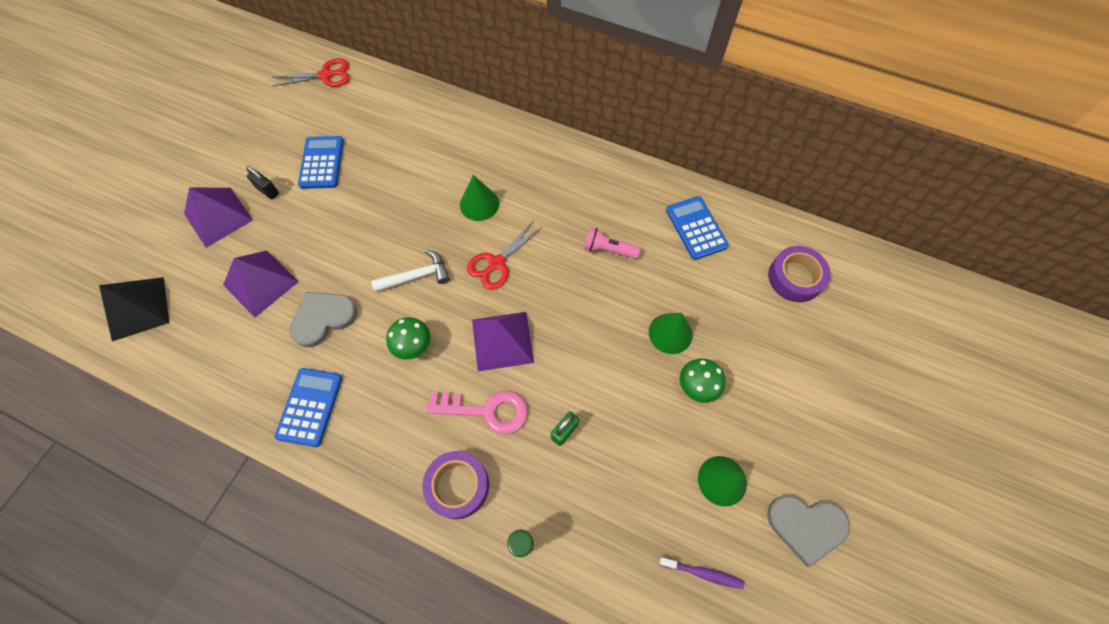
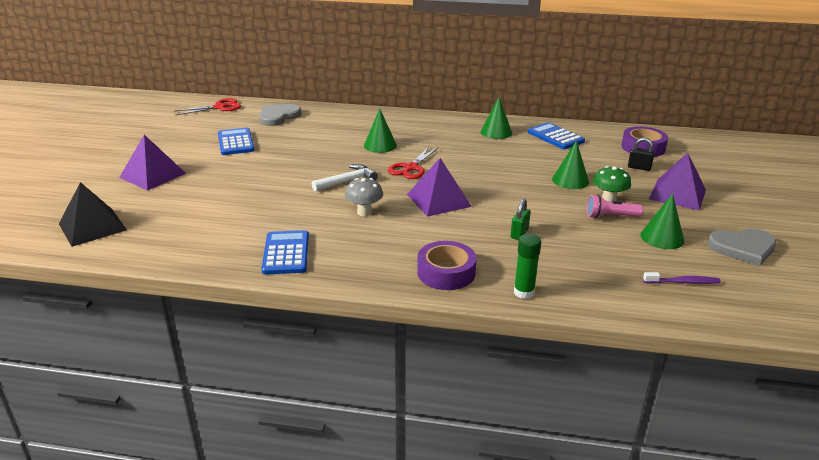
camera: 15 degrees left, 35 degrees down
purple pyramid [223,251,299,317] -> purple pyramid moved to [649,153,706,211]
black padlock [246,166,279,200] -> black padlock moved to [628,138,655,171]
grey heart [290,292,357,347] -> grey heart moved to [259,104,302,126]
green mushroom [386,317,431,360] -> grey mushroom [345,178,383,216]
pink key [426,391,528,434] -> none
pink flashlight [584,227,640,259] -> pink flashlight moved to [587,194,643,218]
none -> green cone [480,97,512,139]

